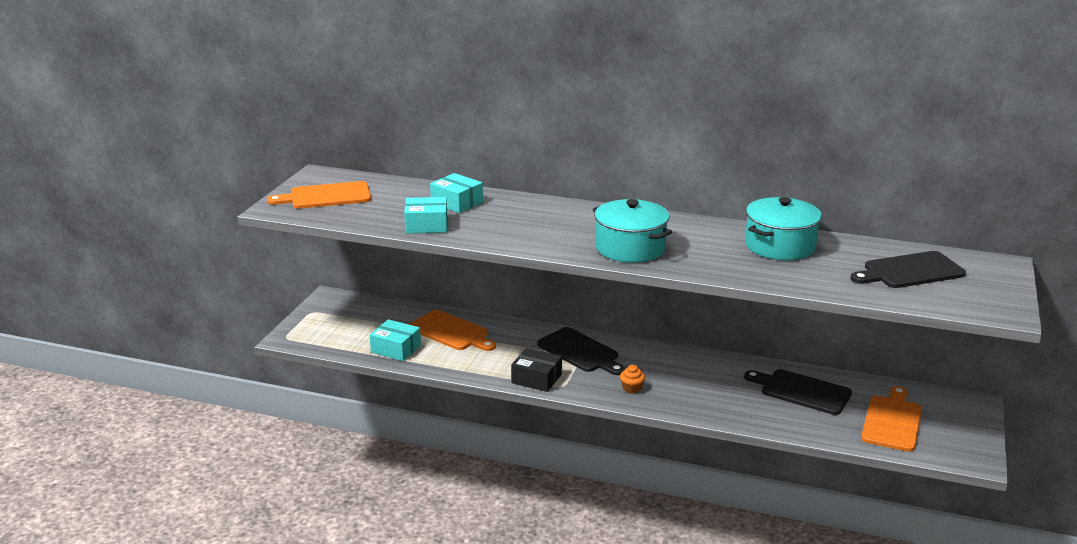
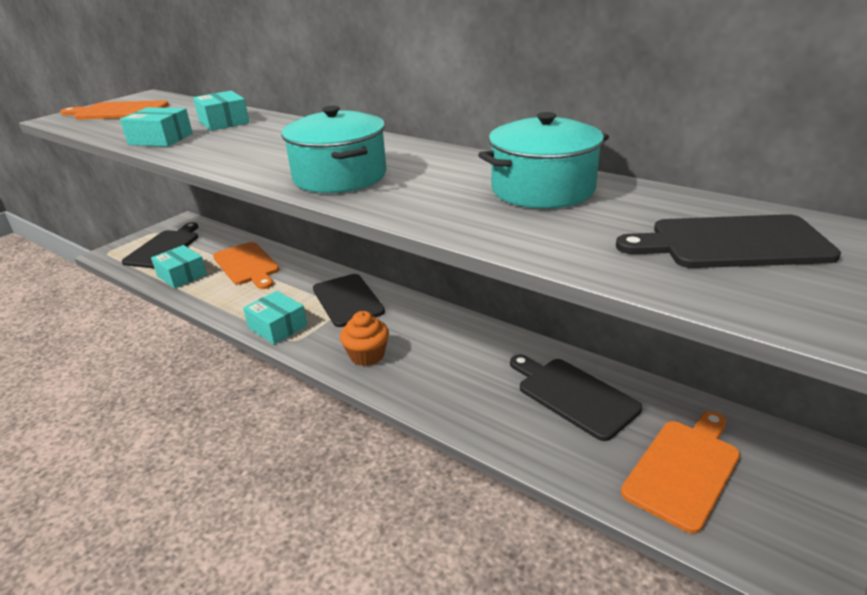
camera: 20 degrees right, 5 degrees up
black box [511,348,562,392] -> turquoise box [243,291,307,344]
orange cupcake [620,365,645,393] -> orange cupcake [340,311,389,366], size x1.57
none -> black cutting board [122,222,198,268]

